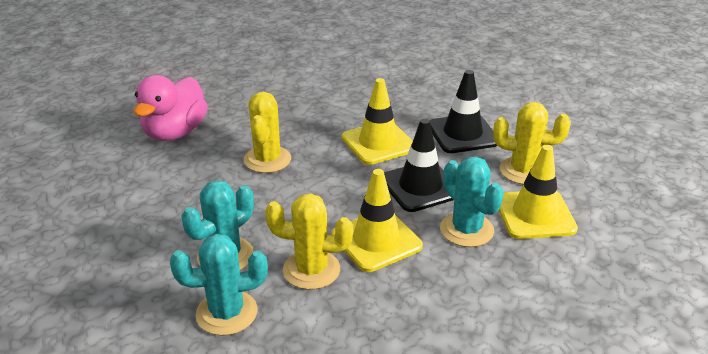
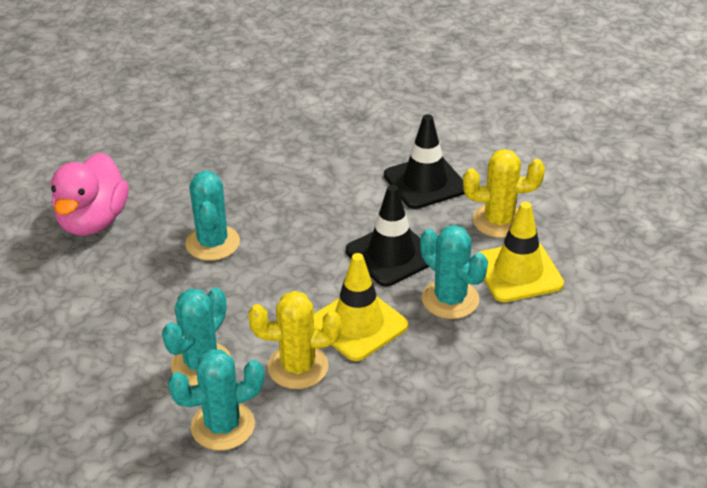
camera: 10 degrees left, 5 degrees up
yellow cactus [244,92,291,173] -> turquoise cactus [185,170,240,261]
yellow traffic cone [342,78,413,165] -> none

